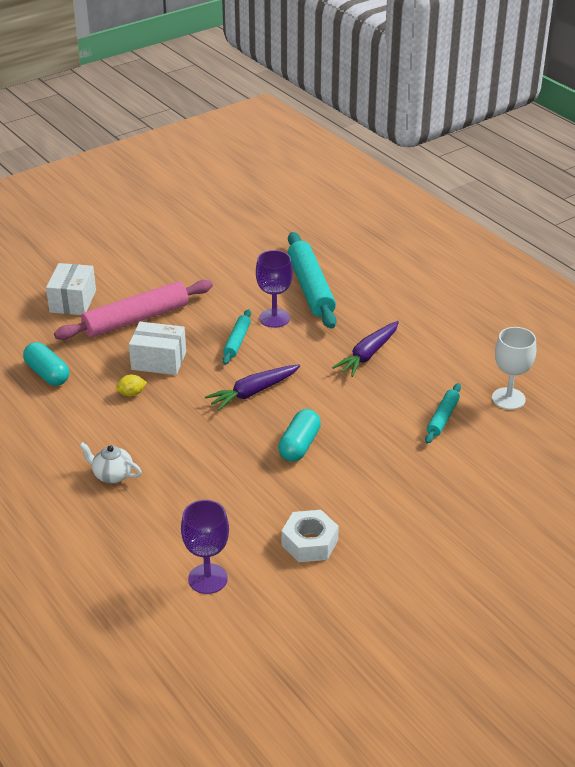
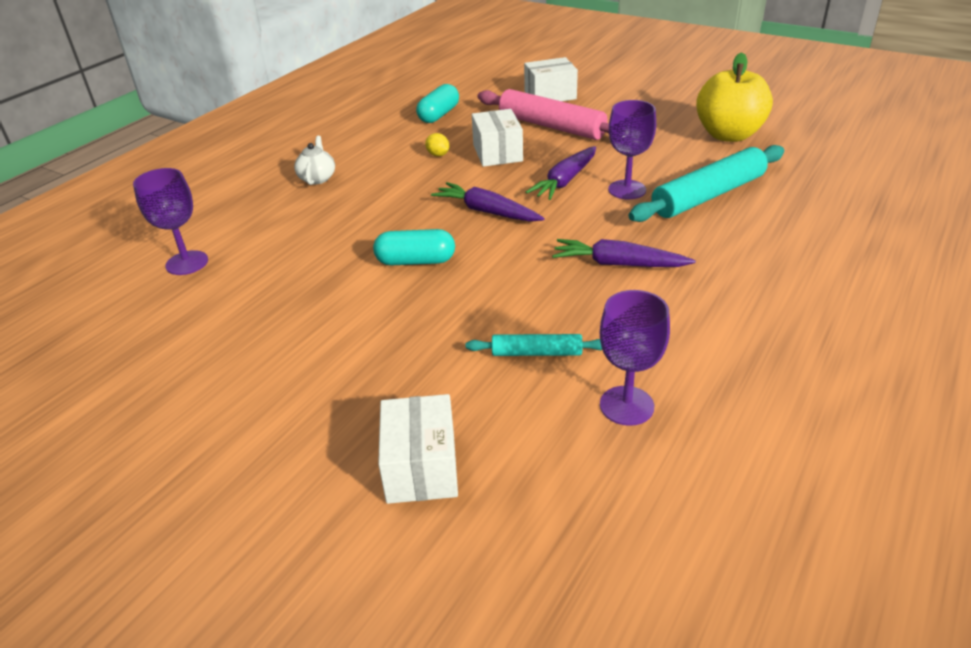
camera: 70 degrees right, 0 degrees up
turquoise rolling pin [222,309,251,365] -> purple carrot [526,146,596,200]
white nut [281,510,339,562] -> none
white goblet [492,327,536,410] -> purple goblet [600,290,670,426]
none -> white box [378,394,458,504]
none -> yellow apple [696,52,773,142]

